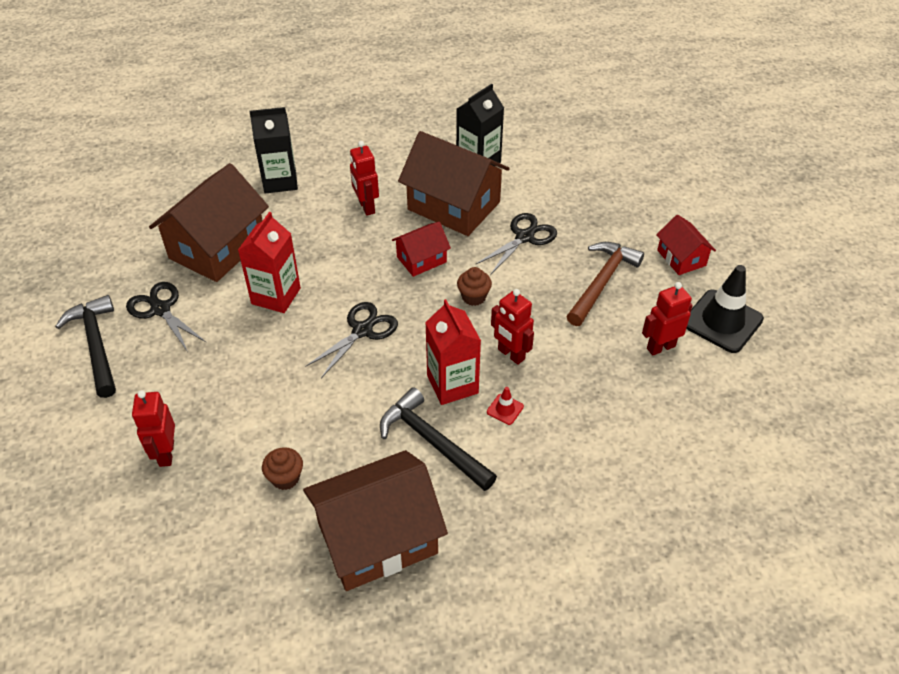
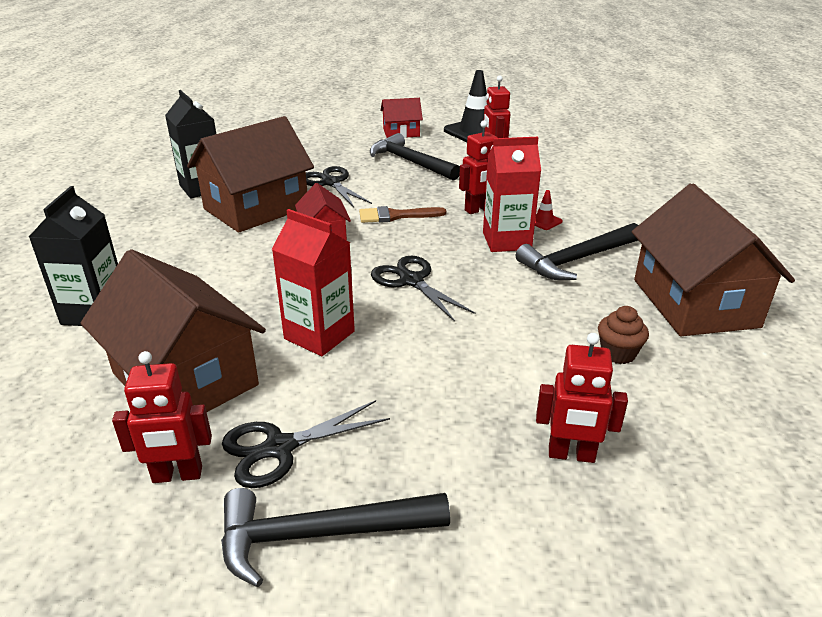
camera: 75 degrees left, 15 degrees down
red robot [350,141,379,216] -> red robot moved to [112,351,212,483]
brown cupcake [457,267,492,306] -> brown brush [359,206,447,223]
brown hammer [566,242,644,326] -> black hammer [370,133,460,181]

